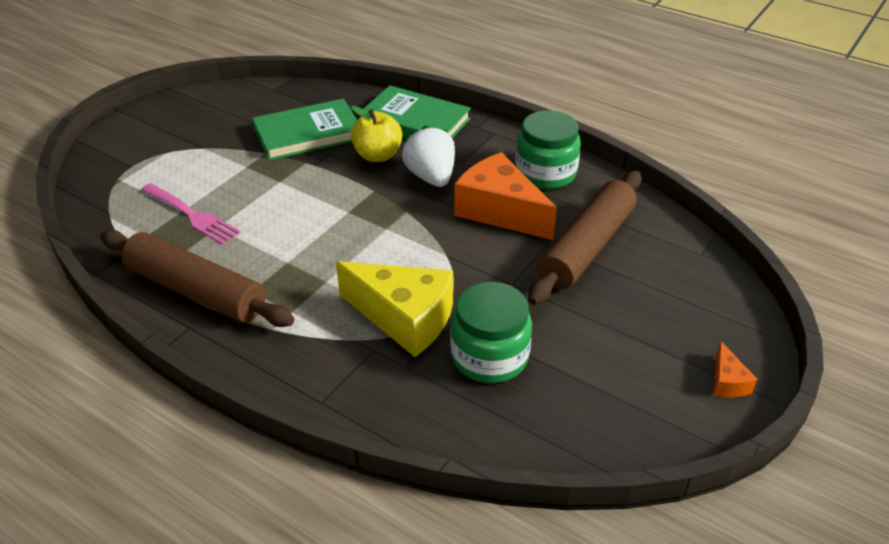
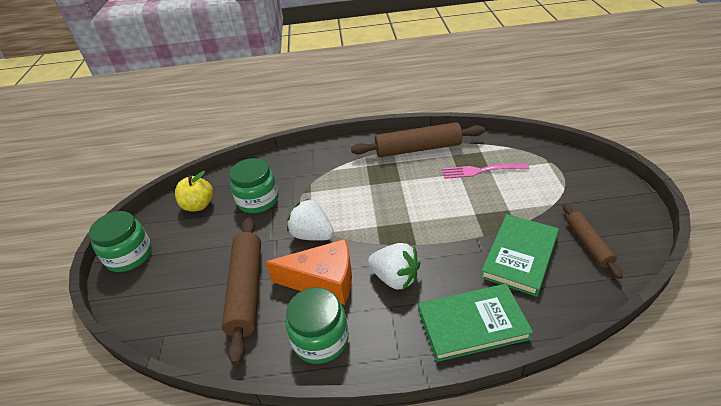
camera: 145 degrees right, 0 degrees up
yellow cheese [336,261,453,357] -> none
yellow apple [351,106,402,162] -> yellow apple moved to [175,171,213,211]
orange cheese [713,341,757,398] -> green jar [89,211,152,272]
none -> white strawberry [287,199,334,241]
none -> brown rolling pin [563,204,623,279]

